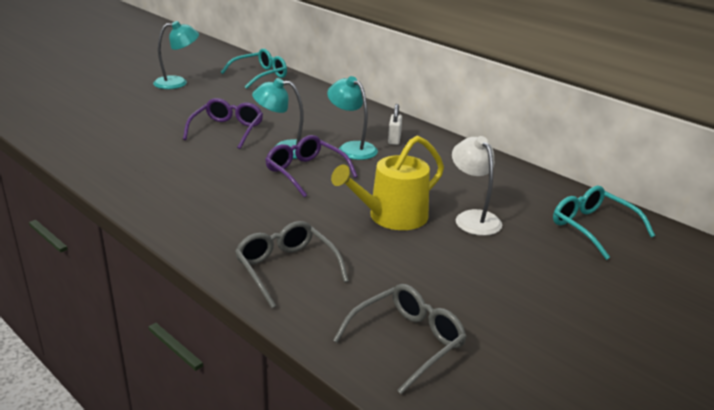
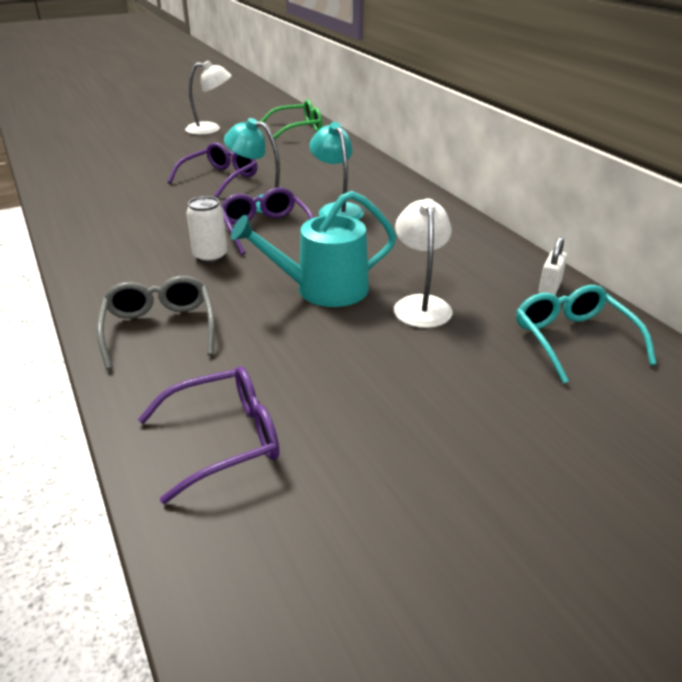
camera: 20 degrees right, 5 degrees up
turquoise lamp [153,21,199,89] -> white lamp [185,61,232,135]
turquoise glasses [221,48,287,89] -> green glasses [260,99,322,140]
yellow watering can [331,136,444,230] -> turquoise watering can [231,191,396,307]
grey glasses [333,284,467,394] -> purple glasses [138,366,279,504]
white padlock [388,104,402,145] -> white padlock moved to [539,237,567,295]
none -> white can [187,196,227,263]

